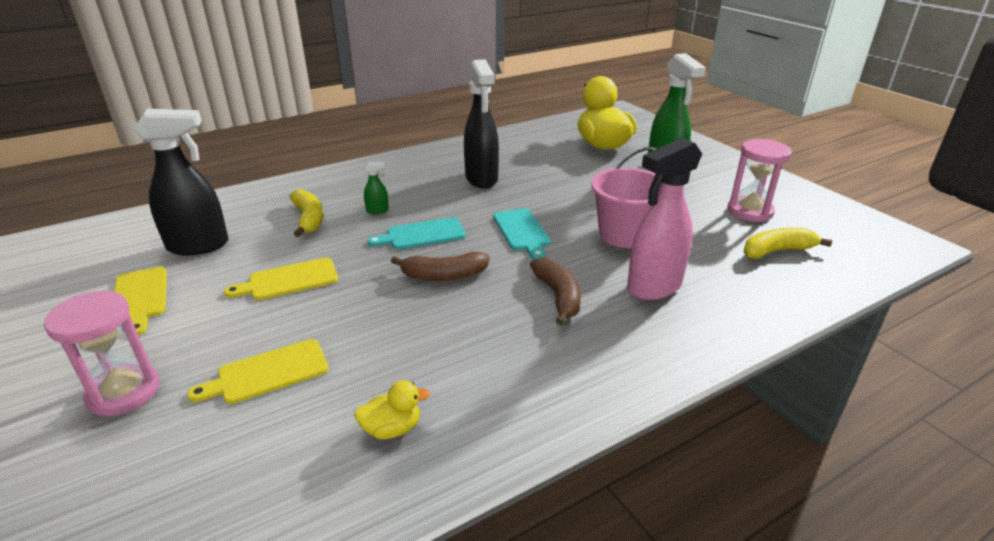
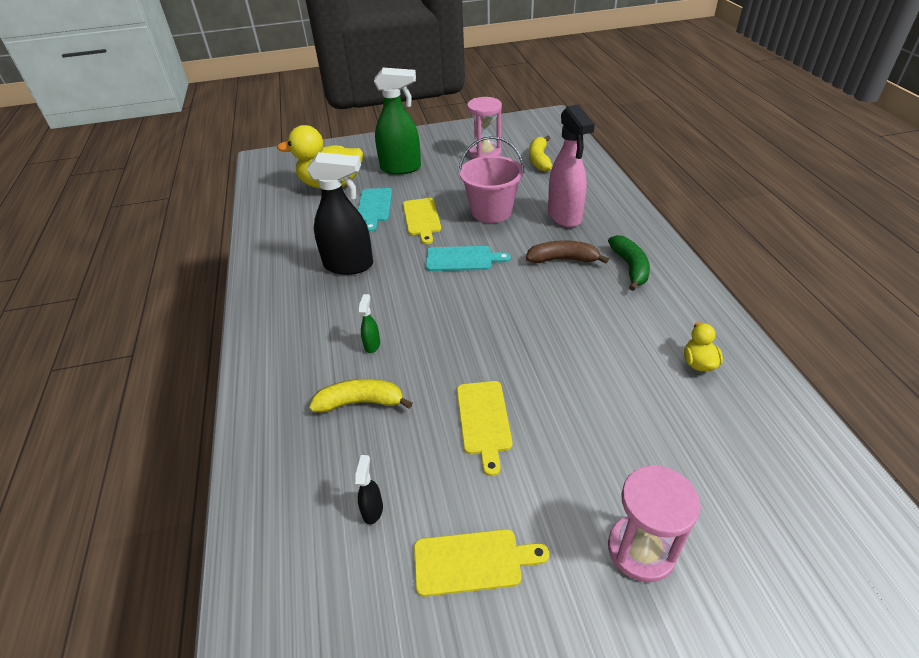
camera: 70 degrees left, 10 degrees up
black spray bottle [134,109,229,255] -> black spray bottle [355,455,383,524], size x0.42
yellow cutting board [187,339,329,404] -> yellow cutting board moved to [403,198,441,244]
turquoise cutting board [368,217,466,250] -> turquoise cutting board moved to [358,188,392,232]
brown banana [391,252,490,281] -> none
none -> green banana [608,235,650,291]

